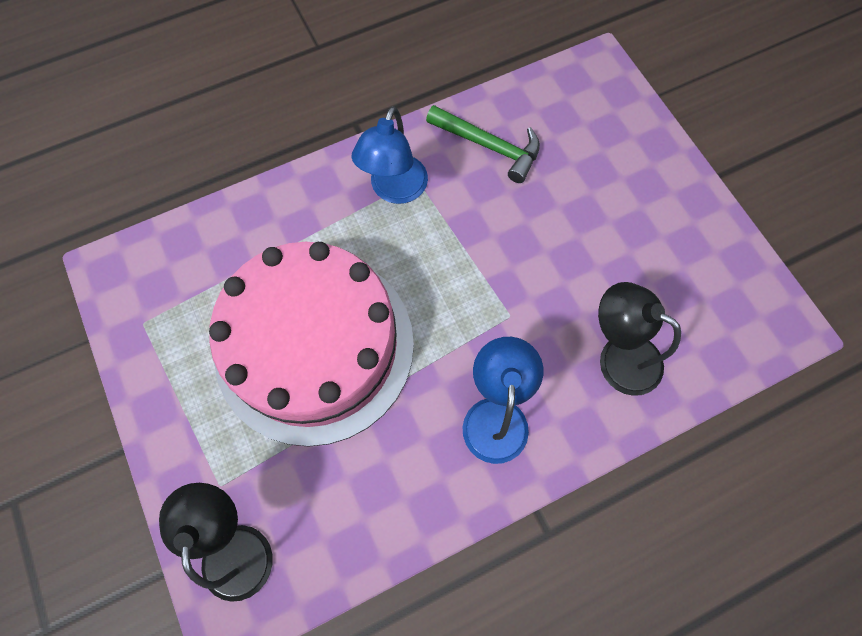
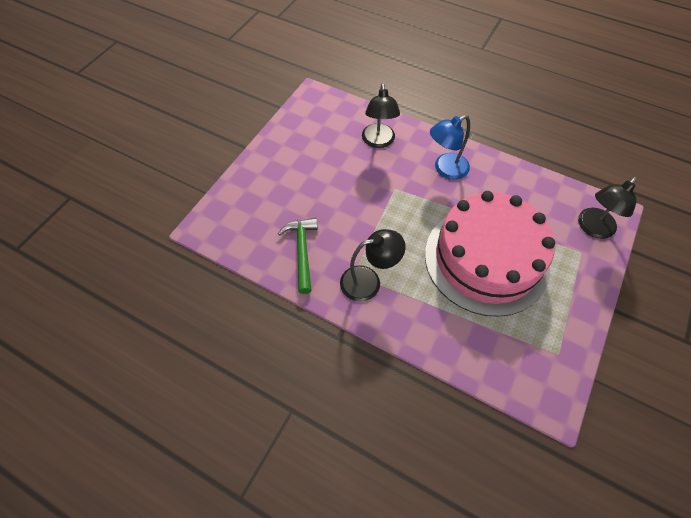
camera: 125 degrees left, 10 degrees down
blue lamp [351,106,428,204] -> black lamp [340,229,406,302]

